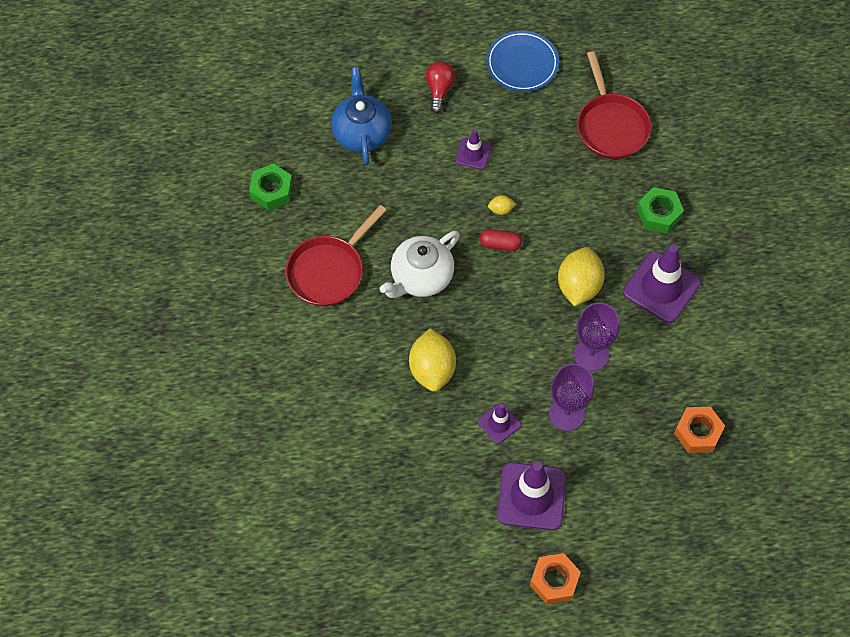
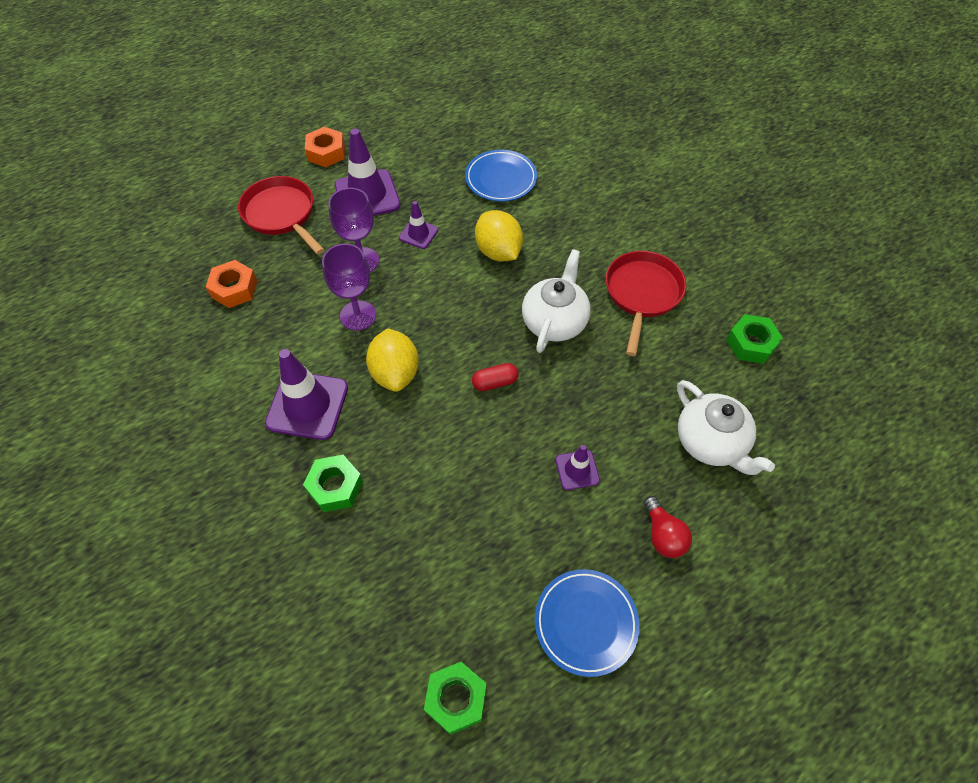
camera: 155 degrees right, 5 degrees down
blue teapot [331,67,392,165] -> white teapot [677,380,775,475]
yellow lemon [488,195,516,215] -> none
red pan [577,51,651,159] -> red pan moved to [238,176,325,255]
none -> green nut [424,662,487,735]
none -> blue plate [465,150,537,202]

